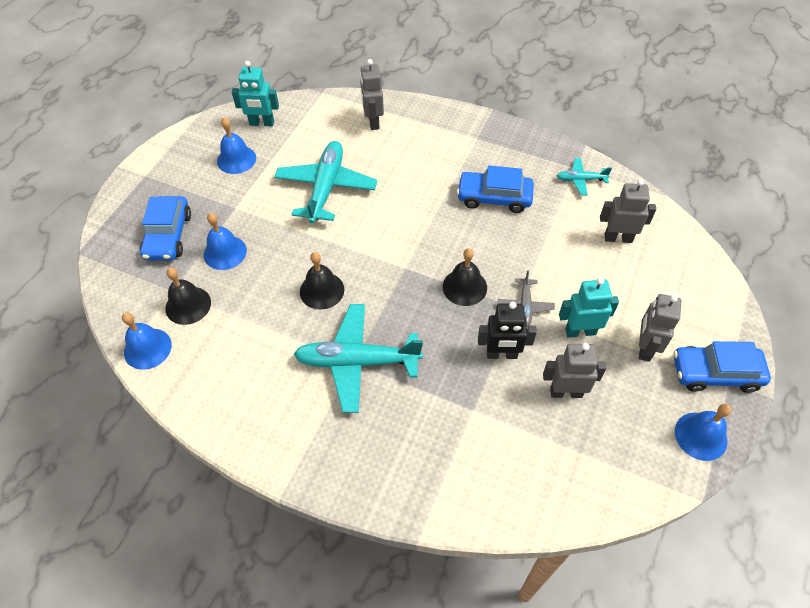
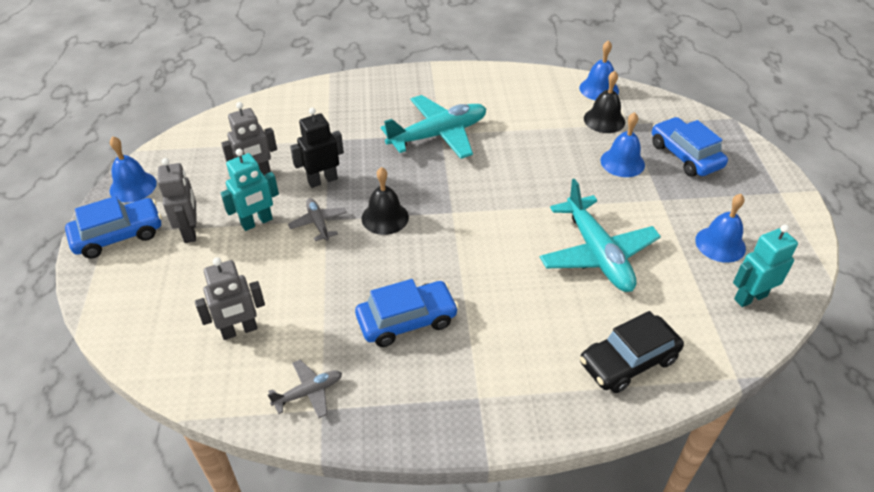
camera: 150 degrees right, 10 degrees down
black bell [300,252,344,310] -> none
grey robot [360,59,384,130] -> black car [580,311,684,393]
turquoise plane [557,158,612,196] -> grey plane [268,360,342,418]

